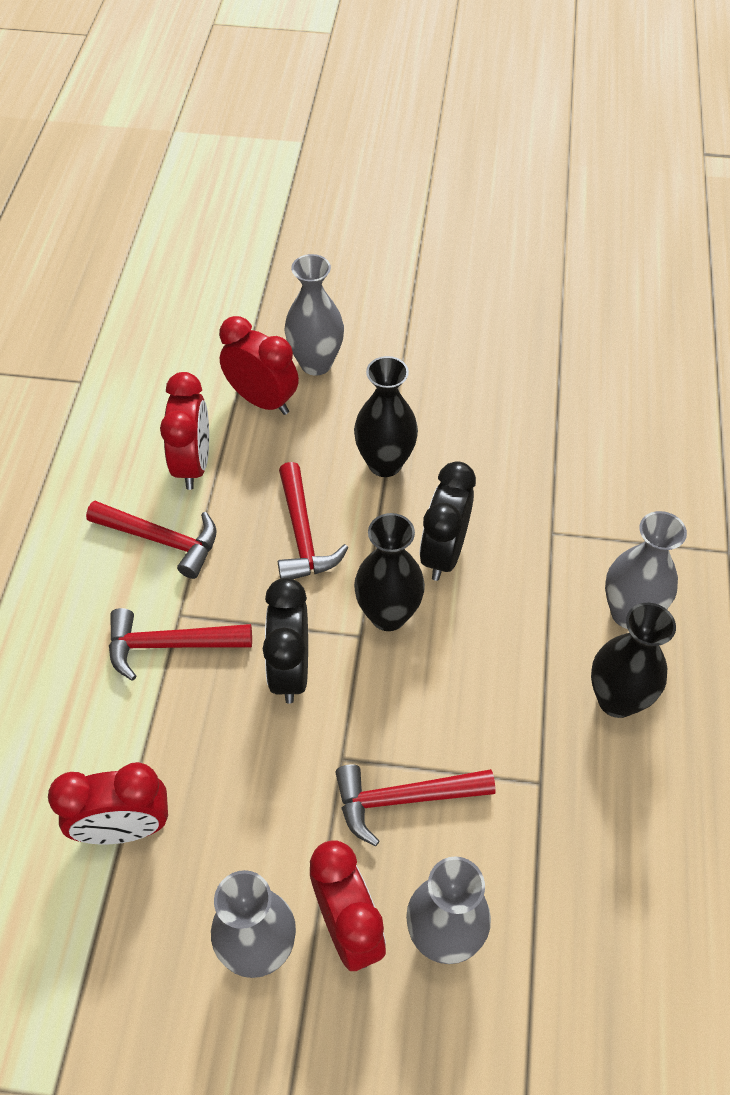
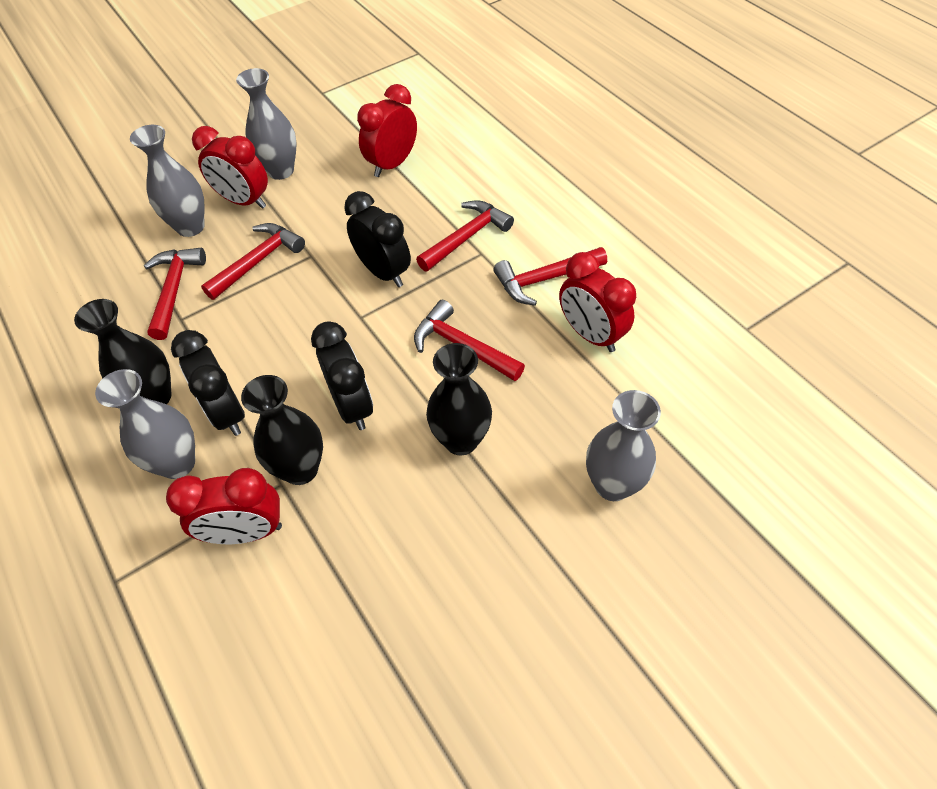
camera: 140 degrees right, 0 degrees up
red clock [219,316,299,415] -> red clock moved to [166,468,282,544]
black vase [354,513,425,631] -> black vase moved to [241,375,323,485]
none -> red hammer [144,248,206,340]
none -> black clock [171,330,245,436]

